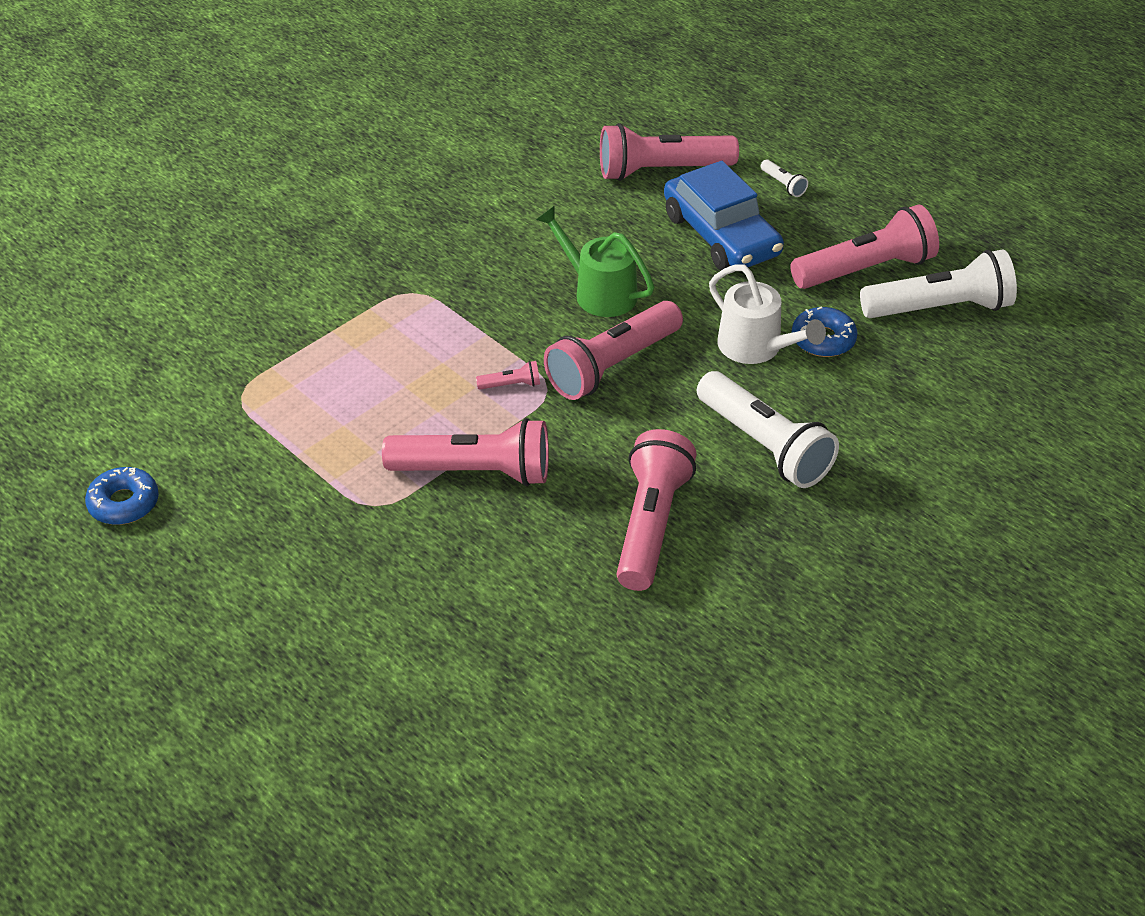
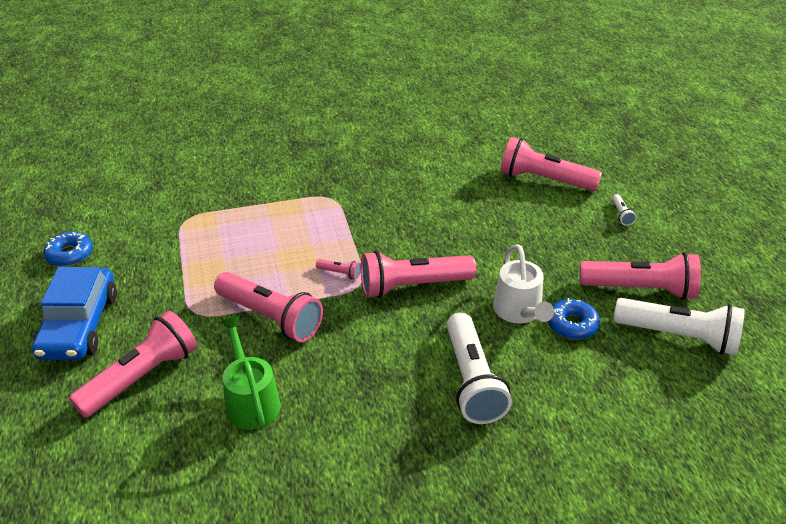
camera: 30 degrees right, 5 degrees down
green watering can [536,205,654,317] -> green watering can moved to [220,316,281,430]
pink flashlight [617,429,697,591] -> pink flashlight moved to [69,311,197,418]
blue car [664,161,784,270] -> blue car moved to [32,267,117,360]

